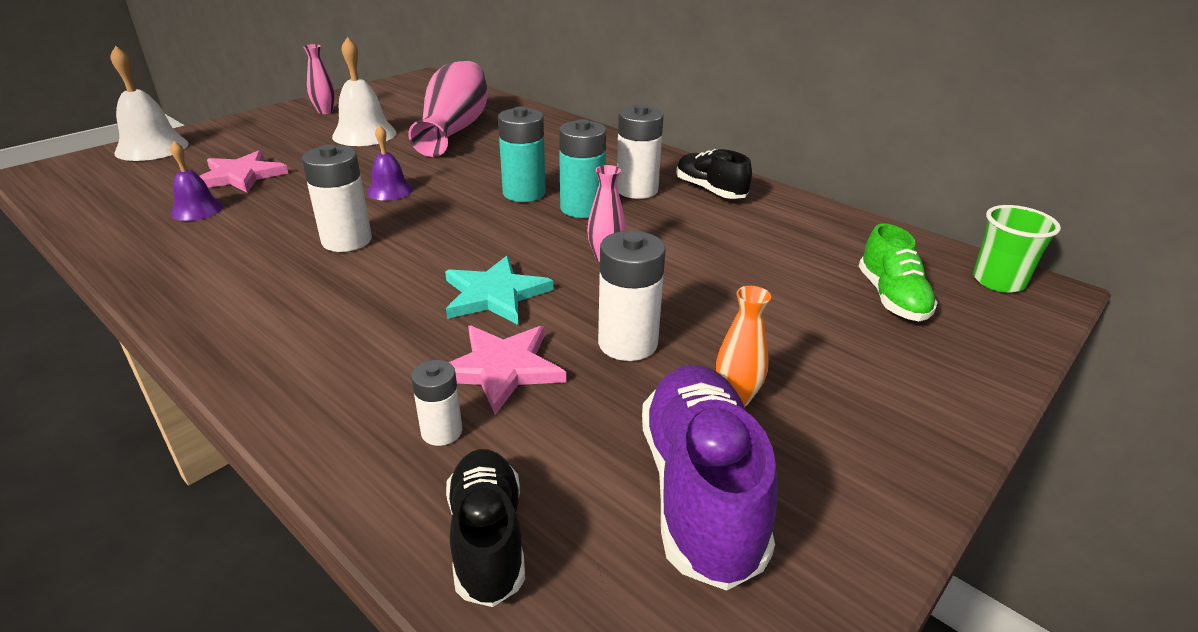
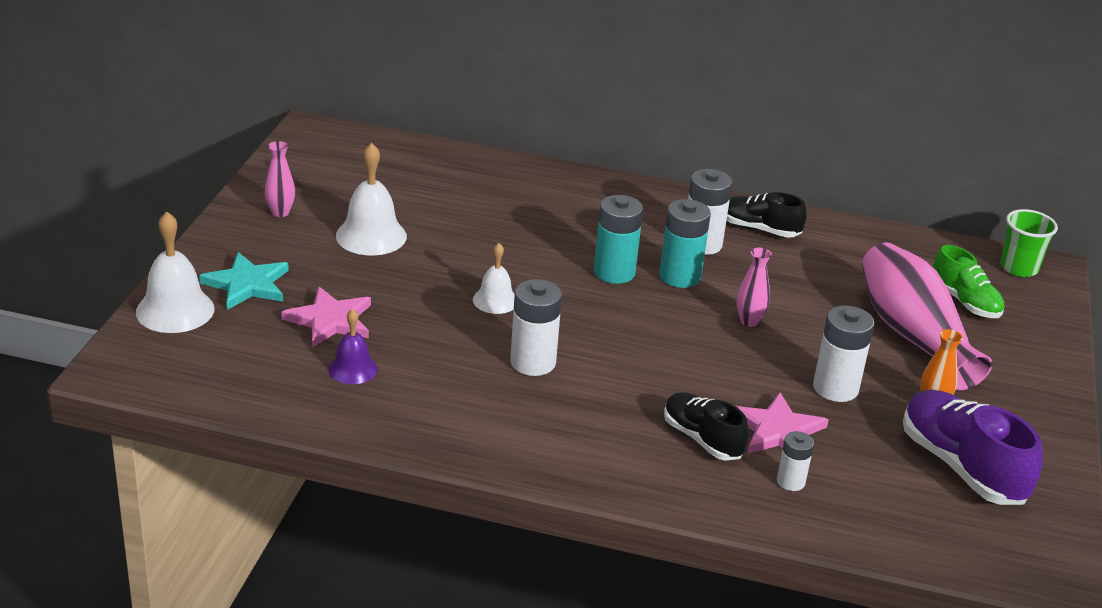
camera: 30 degrees left, 0 degrees up
purple bell [367,125,413,201] -> white bell [473,243,515,314]
pink vase [408,61,488,157] -> pink vase moved to [862,242,993,390]
turquoise star [445,256,553,325] -> turquoise star moved to [199,252,289,310]
black shoe [446,449,525,607] -> black shoe moved to [664,392,749,461]

